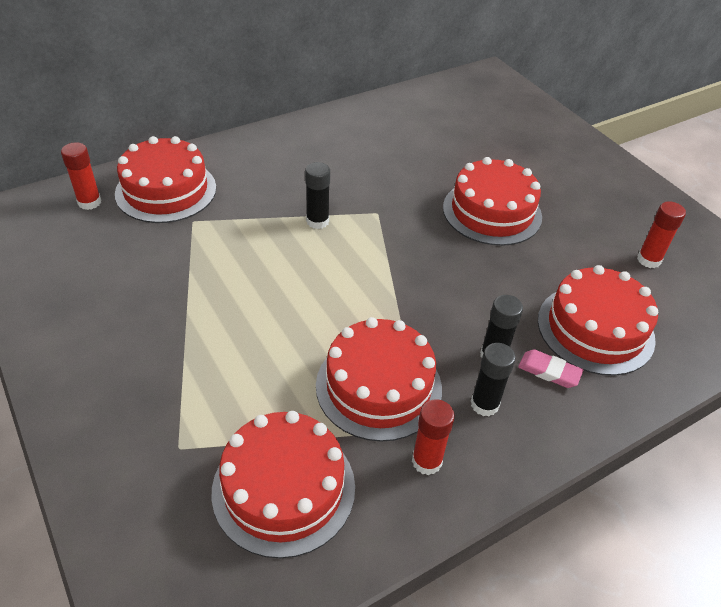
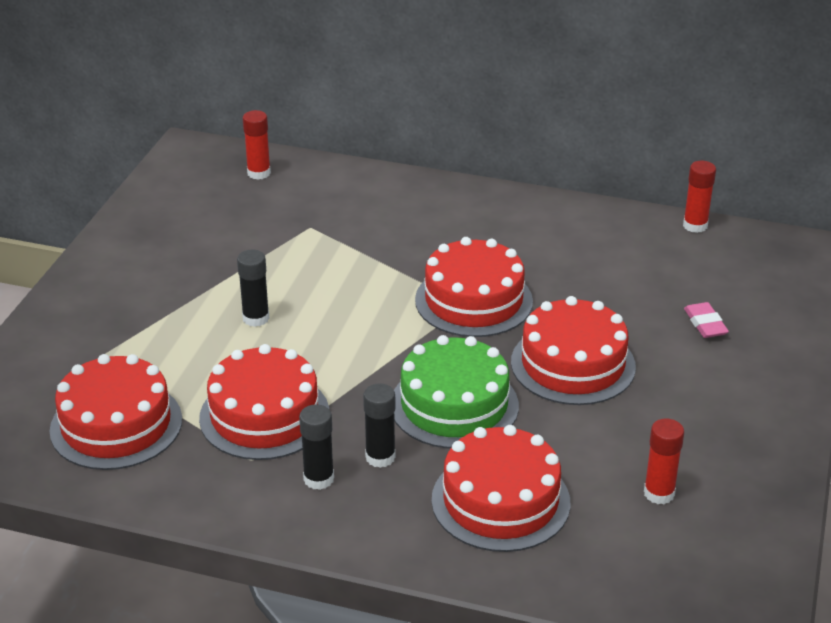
camera: 50 degrees right, 10 degrees down
red cake [115,136,216,223] -> red cake moved to [415,237,533,337]
black glue stick [305,162,330,229] -> black glue stick moved to [237,250,270,327]
red glue stick [412,399,455,475] -> red glue stick moved to [683,161,716,233]
pink eraser [518,349,583,388] -> pink eraser moved to [684,302,729,338]
none -> green cake [394,335,519,449]

